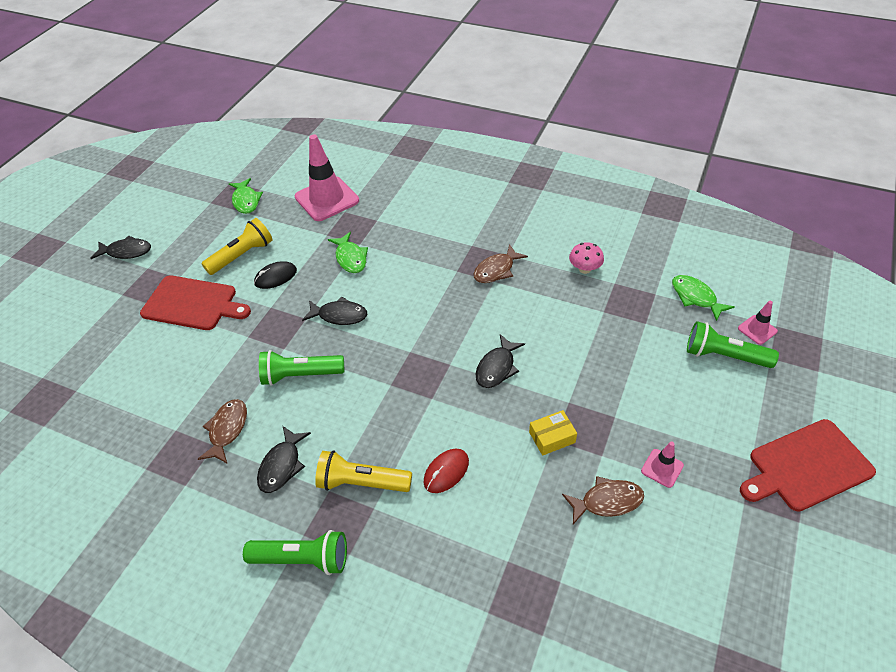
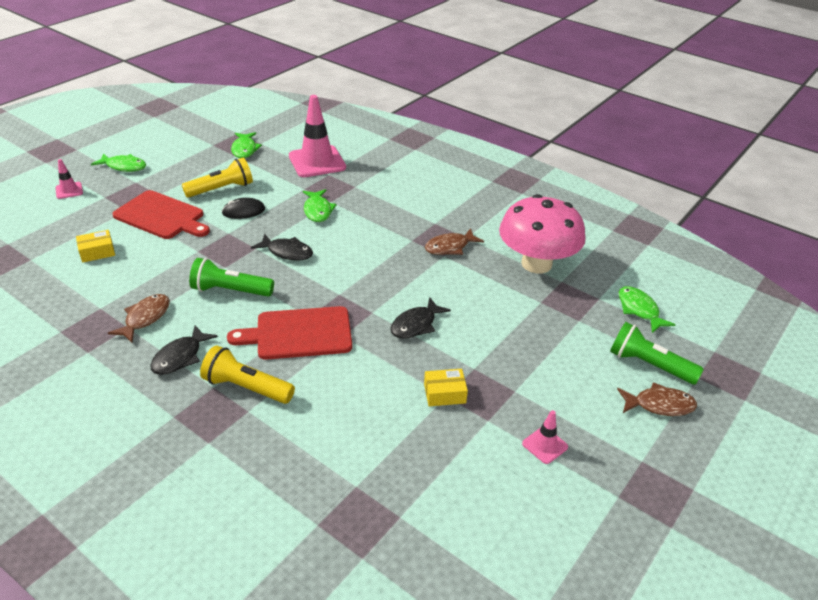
camera: 10 degrees right, 10 degrees down
black fish [91,235,151,259] -> green fish [91,153,146,172]
green flashlight [243,530,347,575] -> none
red mouse [424,449,469,493] -> none
brown fish [562,476,644,524] -> brown fish moved to [617,382,697,416]
pink mushroom [569,242,604,274] -> pink mushroom [499,194,586,273], size x2.42
pink traffic cone [738,301,778,345] -> pink traffic cone moved to [55,159,83,199]
red cutting board [740,419,876,512] -> red cutting board moved to [227,306,352,360]
none -> yellow box [76,230,115,263]

